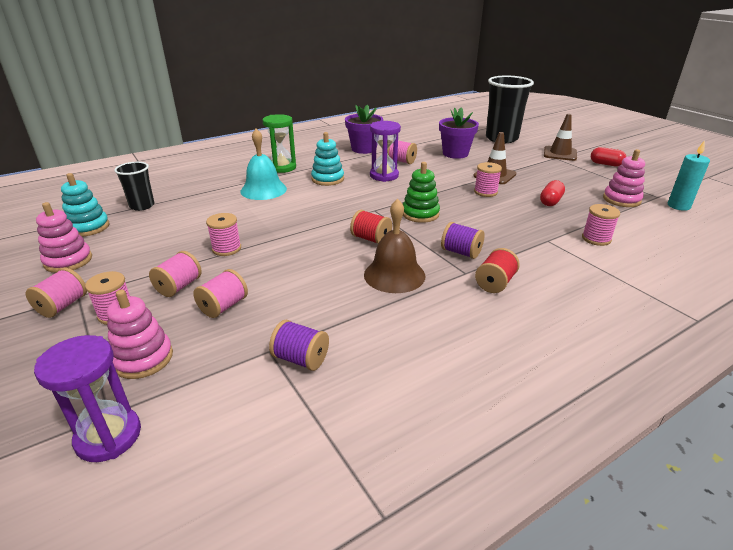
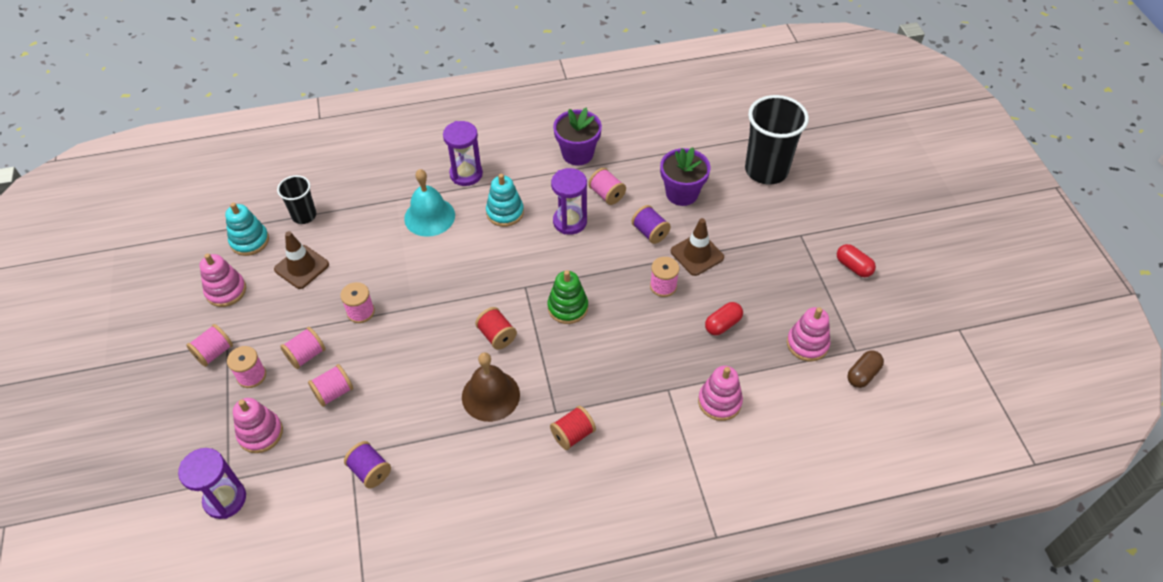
camera: 20 degrees right, 20 degrees up
green hourglass [262,114,296,173] -> purple hourglass [443,121,483,186]
purple spool [441,222,485,259] -> purple spool moved to [632,205,671,244]
brown traffic cone [544,114,577,161] -> brown traffic cone moved to [274,231,329,289]
pink spool [582,204,620,246] -> pink stacking toy [698,366,743,421]
turquoise candle [668,140,710,211] -> brown capsule [847,350,884,388]

